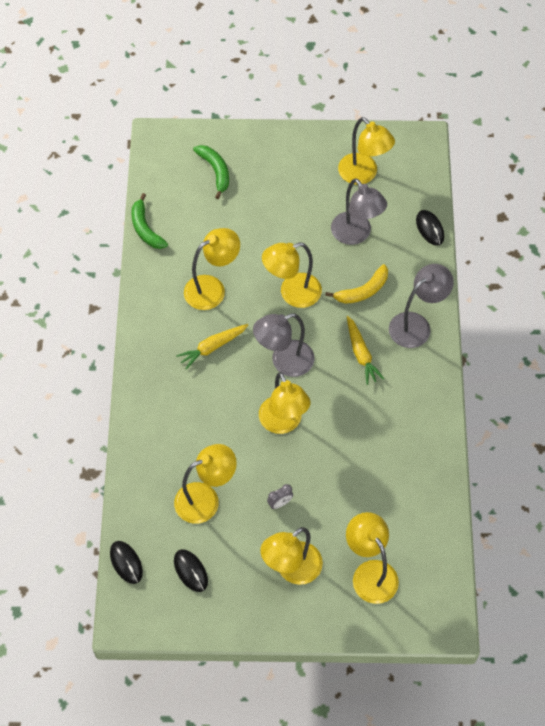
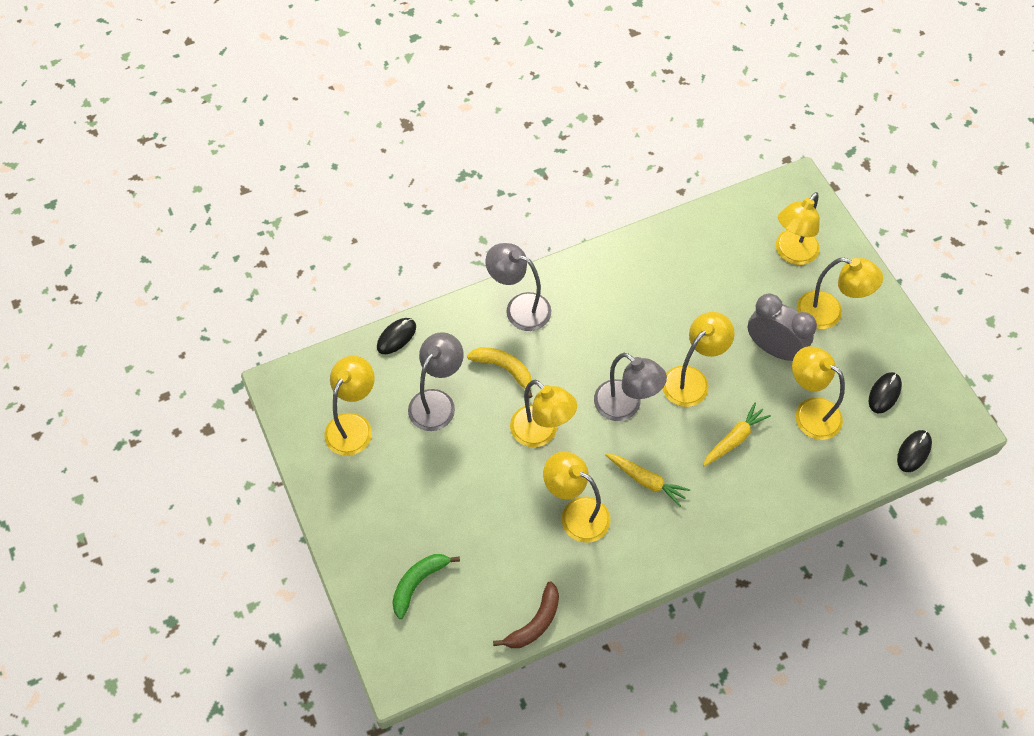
camera: 115 degrees left, 0 degrees up
green banana [131,193,168,249] -> brown banana [493,581,559,648]
grey clock [267,484,293,509] -> grey clock [748,294,817,361], size x2.36
yellow carrot [347,316,384,385] -> yellow carrot moved to [703,403,771,466]

